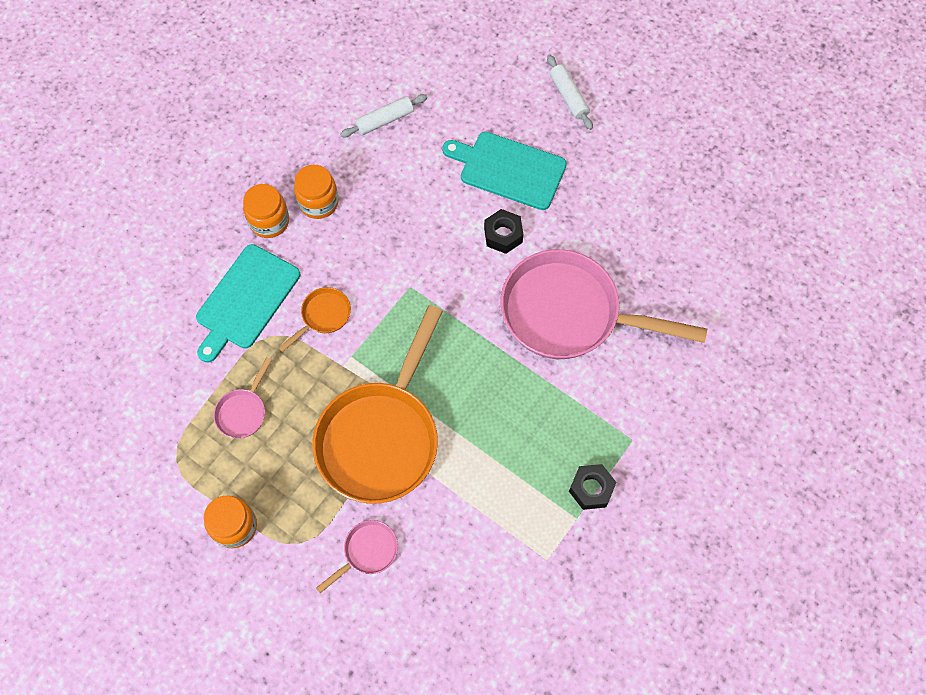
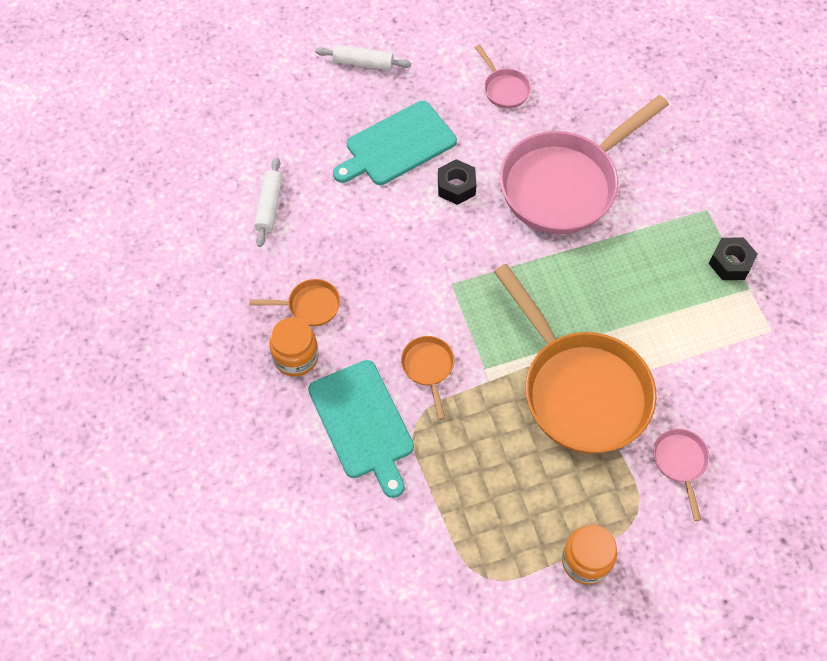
camera: 55 degrees left, 5 degrees down
pink pan [213,357,272,438] -> pink pan moved to [475,45,531,108]
orange jar [294,165,339,219] -> orange pan [249,279,340,326]

